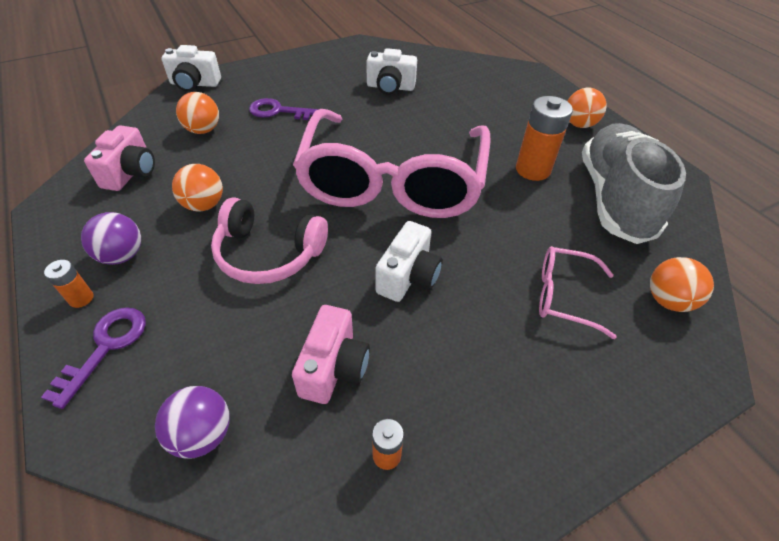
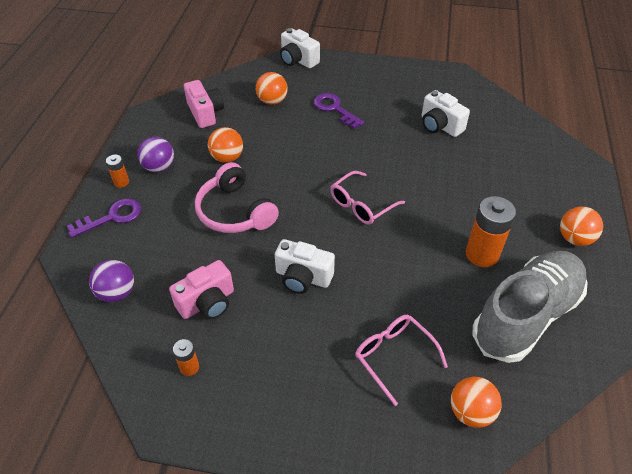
camera: 40 degrees right, 0 degrees up
pink camera [84,125,155,191] -> pink camera turned 75 degrees counterclockwise [184,80,224,128]
pink glasses [293,109,490,218] -> pink glasses [330,171,405,225], size x0.41
white camera [375,221,443,302] -> white camera turned 45 degrees clockwise [275,239,335,294]

